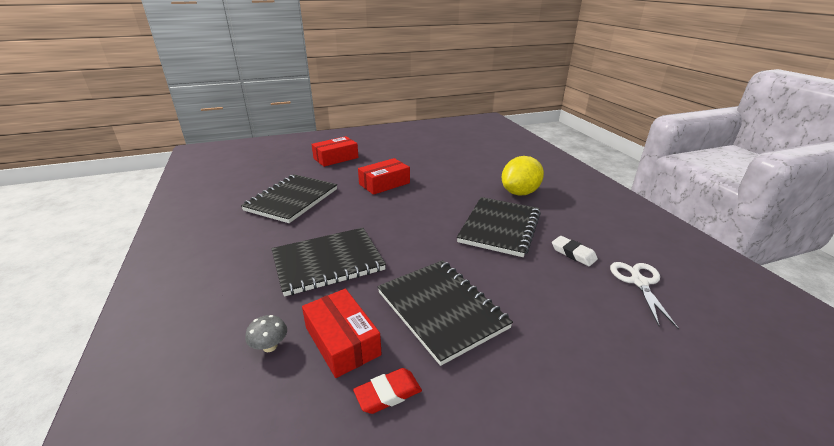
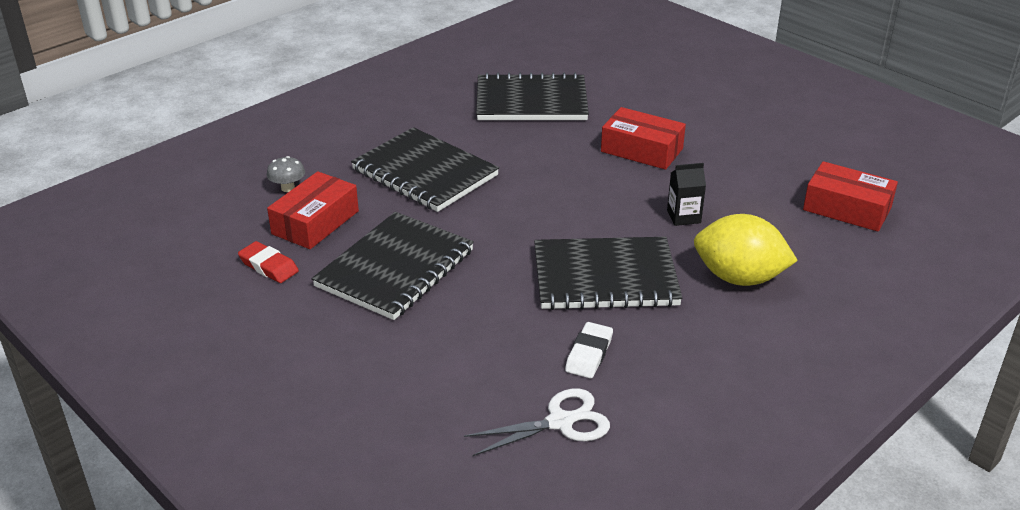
camera: 65 degrees right, 5 degrees up
red box [312,136,359,167] -> red box moved to [803,161,898,232]
none -> black carton [667,163,706,226]

